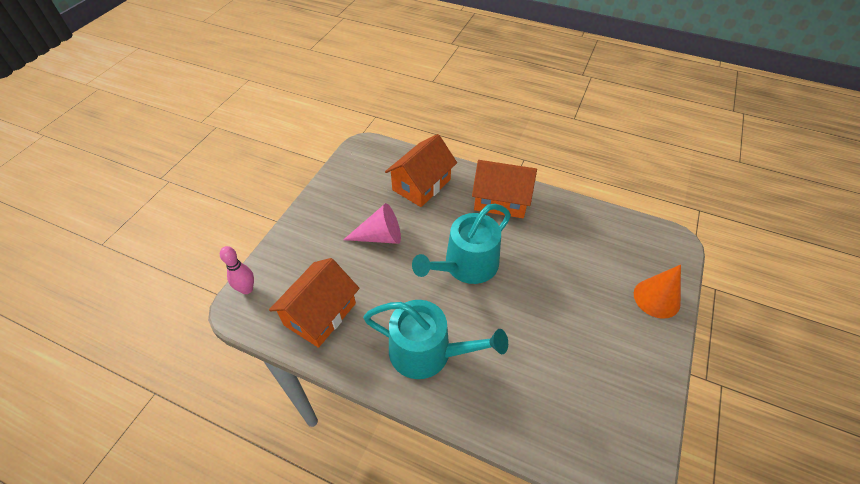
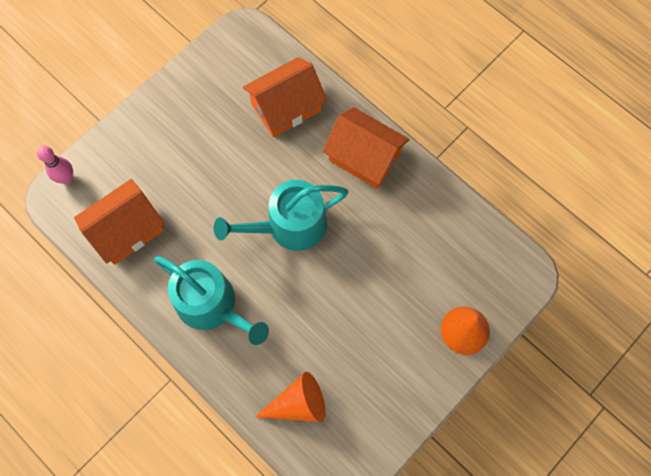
camera: 20 degrees right, 20 degrees up
pink cone [343,203,401,244] -> none
none -> orange cone [255,372,325,422]

